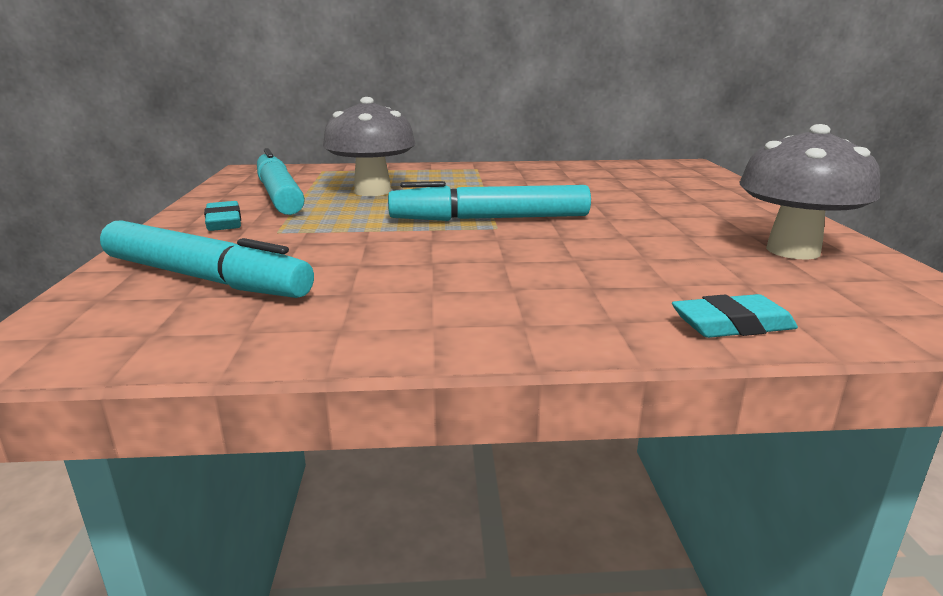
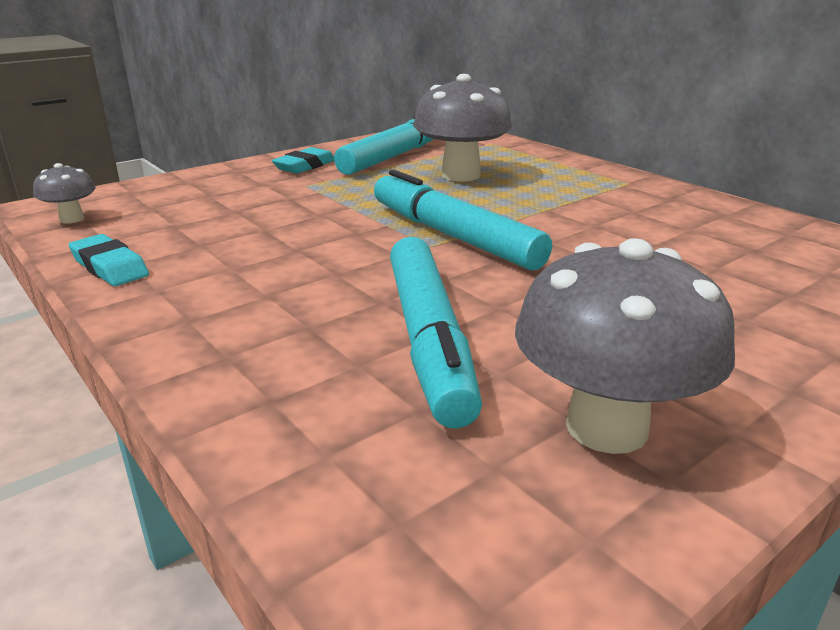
camera: 55 degrees right, 5 degrees up
turquoise marker [100,220,314,298] -> turquoise marker moved to [390,237,482,428]
turquoise eraser [672,294,798,338] -> turquoise eraser moved to [69,234,149,286]
none -> grey mushroom [33,163,96,223]

